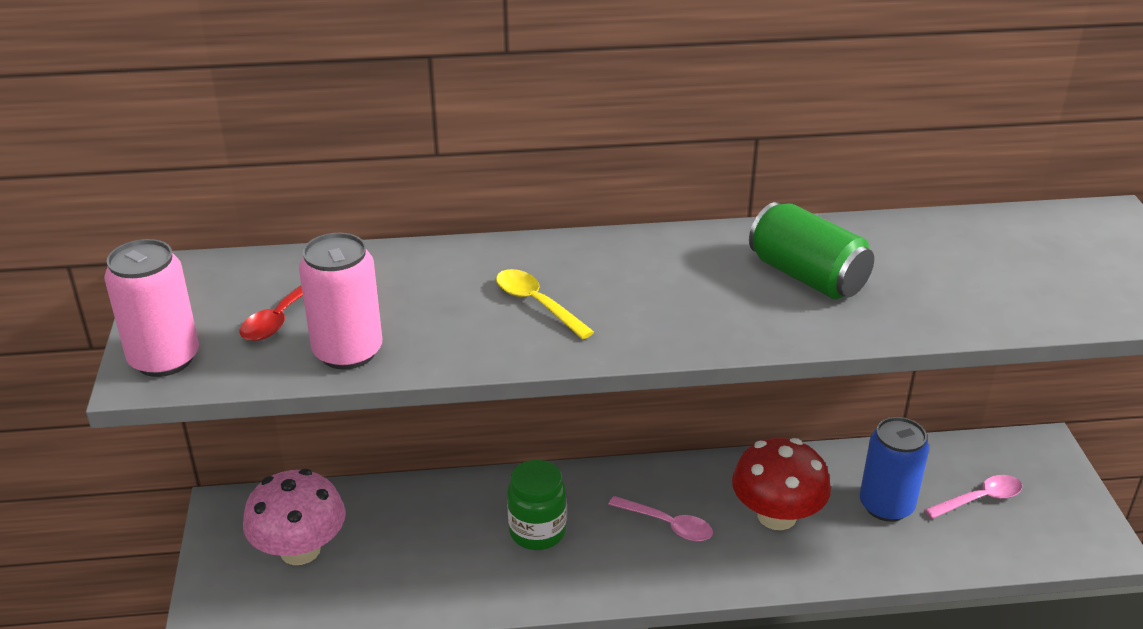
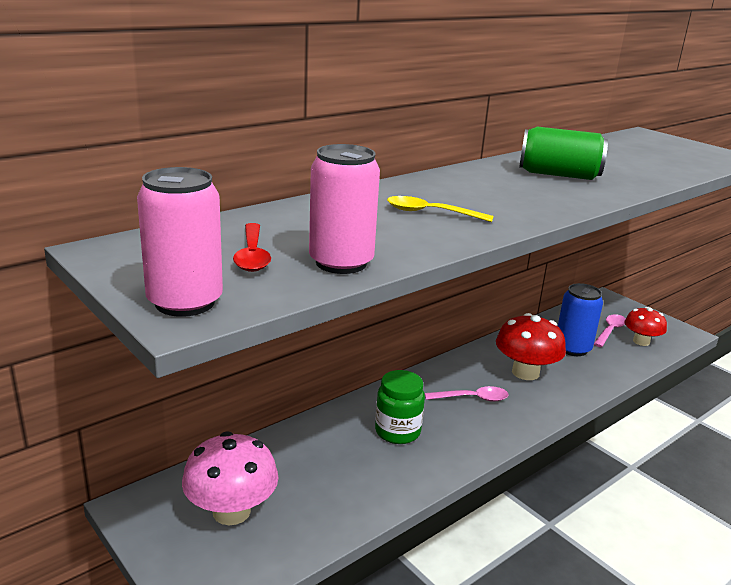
camera: 35 degrees left, 10 degrees down
none -> red mushroom [625,307,667,346]

